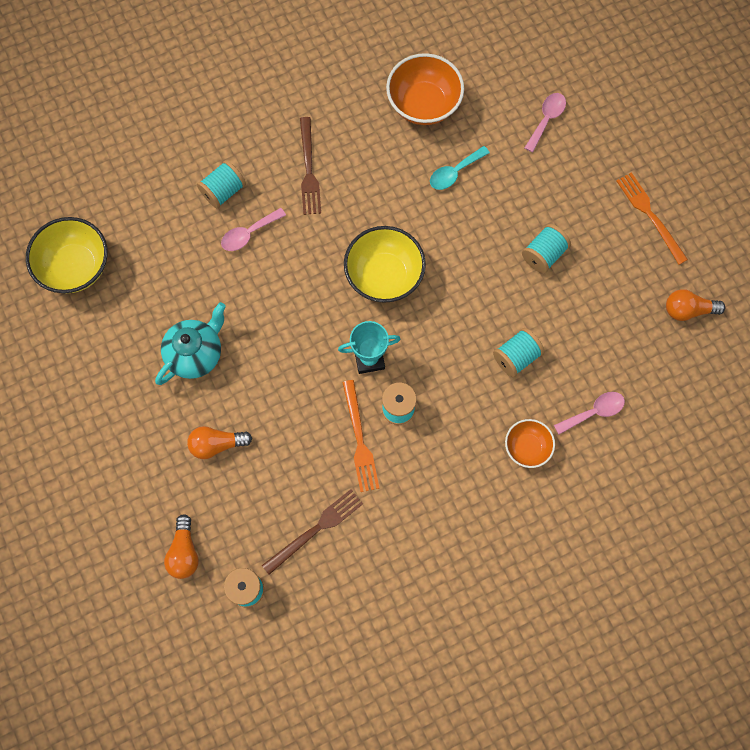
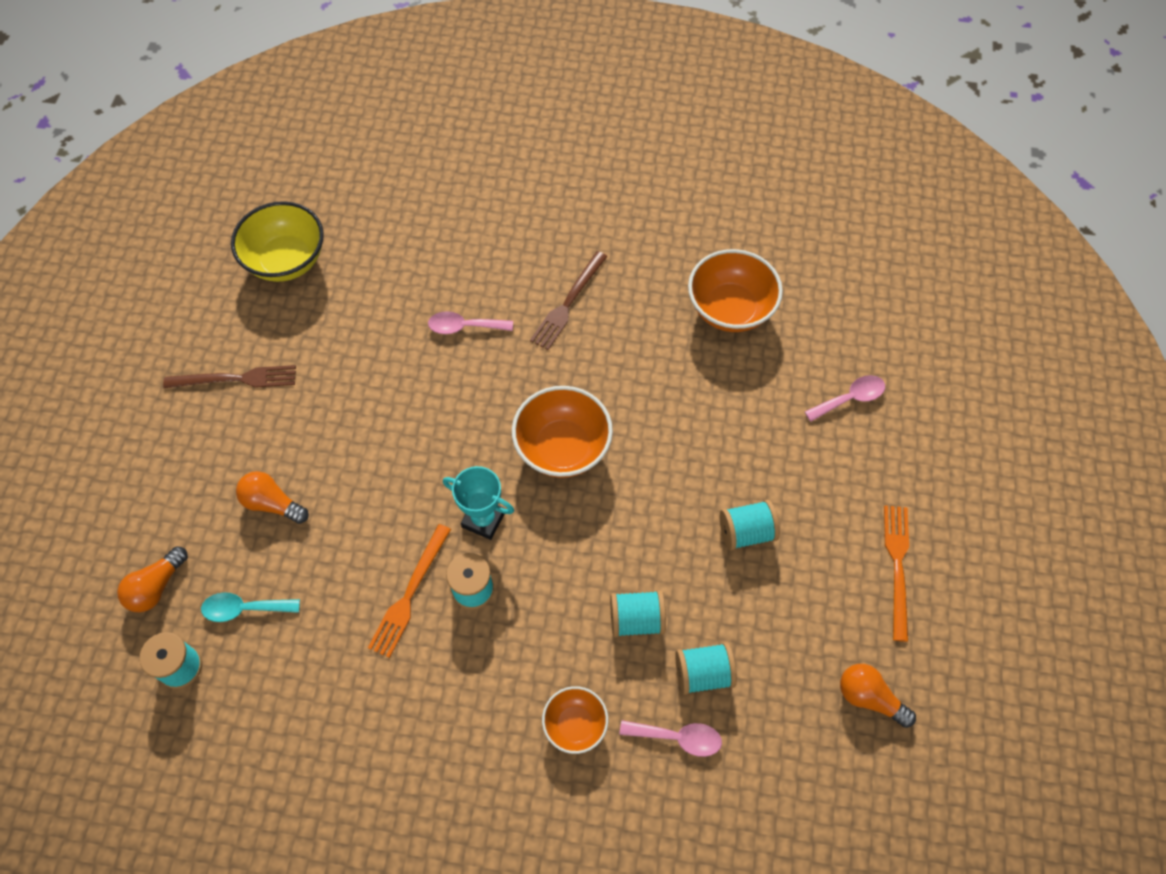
camera: 35 degrees right, 10 degrees down
turquoise teapot [155,302,226,385] -> none
turquoise spool [197,160,246,208] -> turquoise spool moved to [675,643,737,695]
brown fork [262,489,363,575] -> brown fork moved to [163,365,296,388]
yellow bowl [344,226,426,303] -> orange bowl [512,386,613,478]
turquoise spoon [430,146,490,190] -> turquoise spoon moved to [201,592,300,622]

